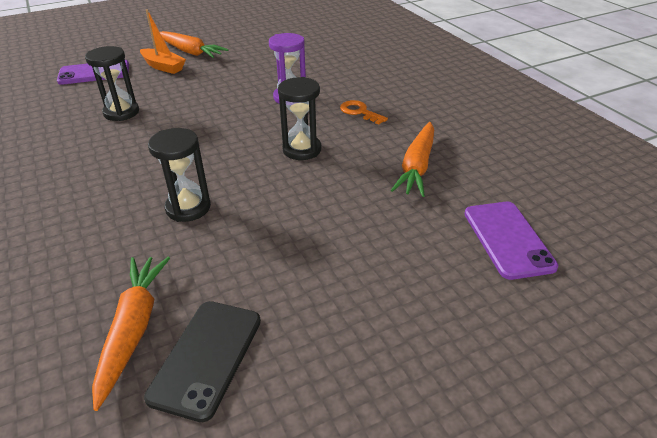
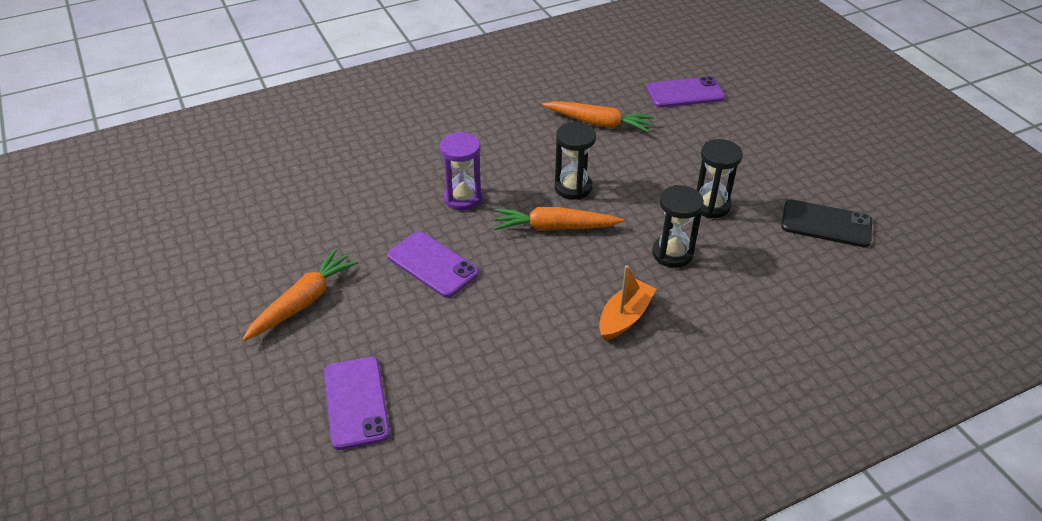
camera: 90 degrees left, 5 degrees up
black hourglass [85,46,139,121] -> black hourglass moved to [697,139,743,218]
orange carrot [92,257,170,411] -> orange carrot moved to [494,207,624,231]
orange boat [140,9,186,74] -> orange boat moved to [599,265,656,341]
orange key [340,100,388,125] -> none
none -> purple phone [387,231,479,298]

